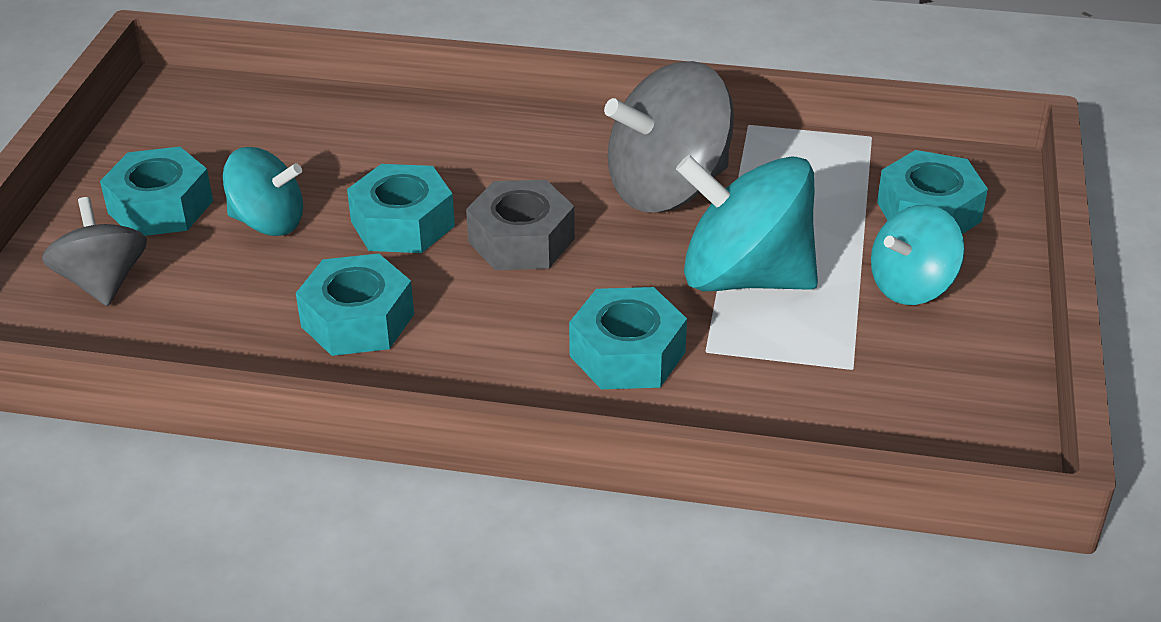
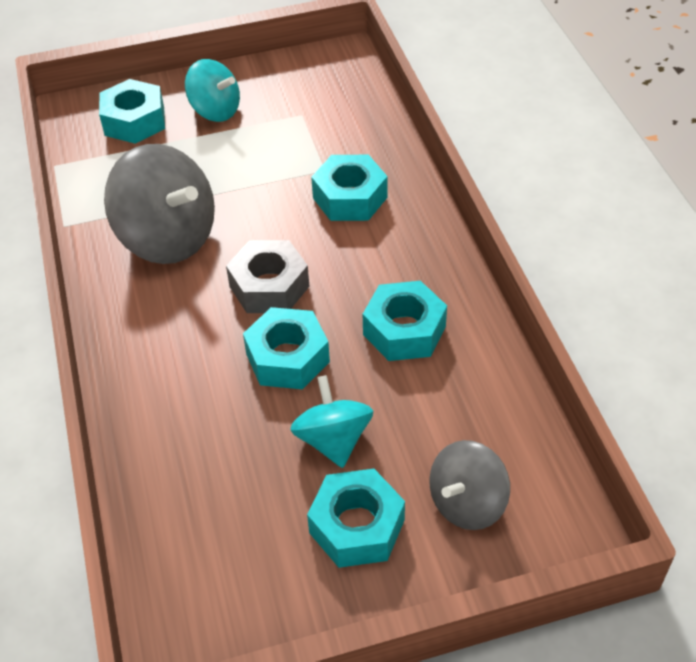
camera: 115 degrees left, 10 degrees up
turquoise spinning top [676,155,818,291] -> none

